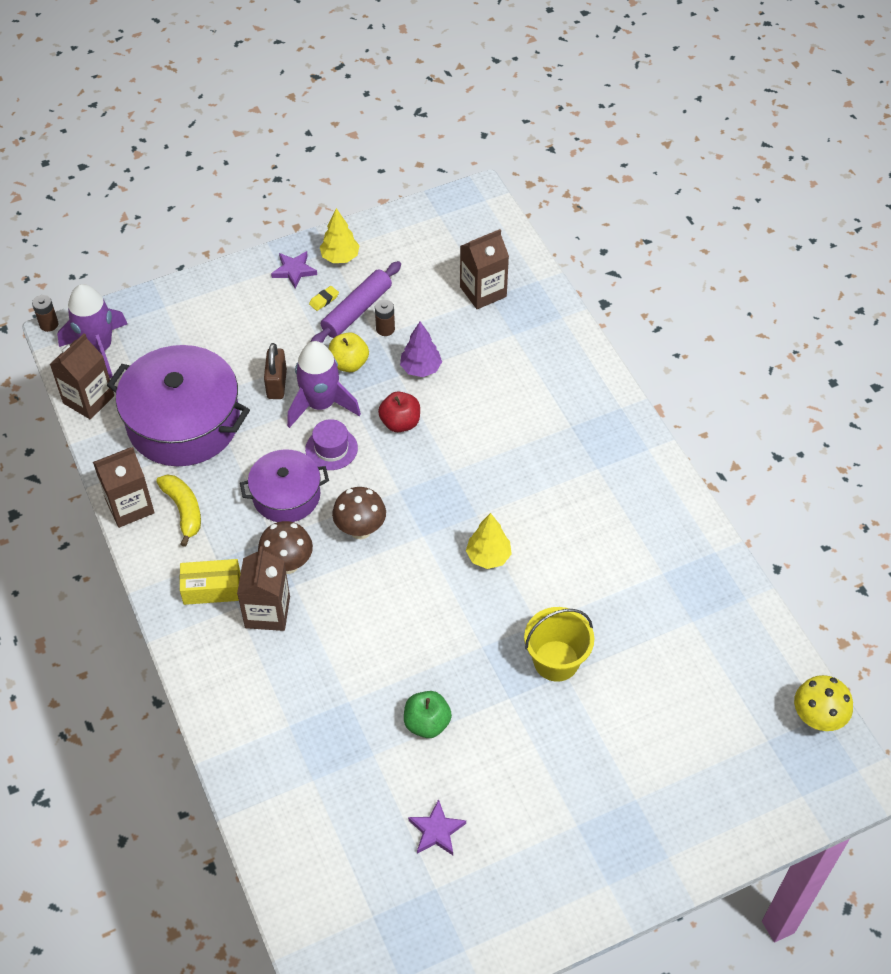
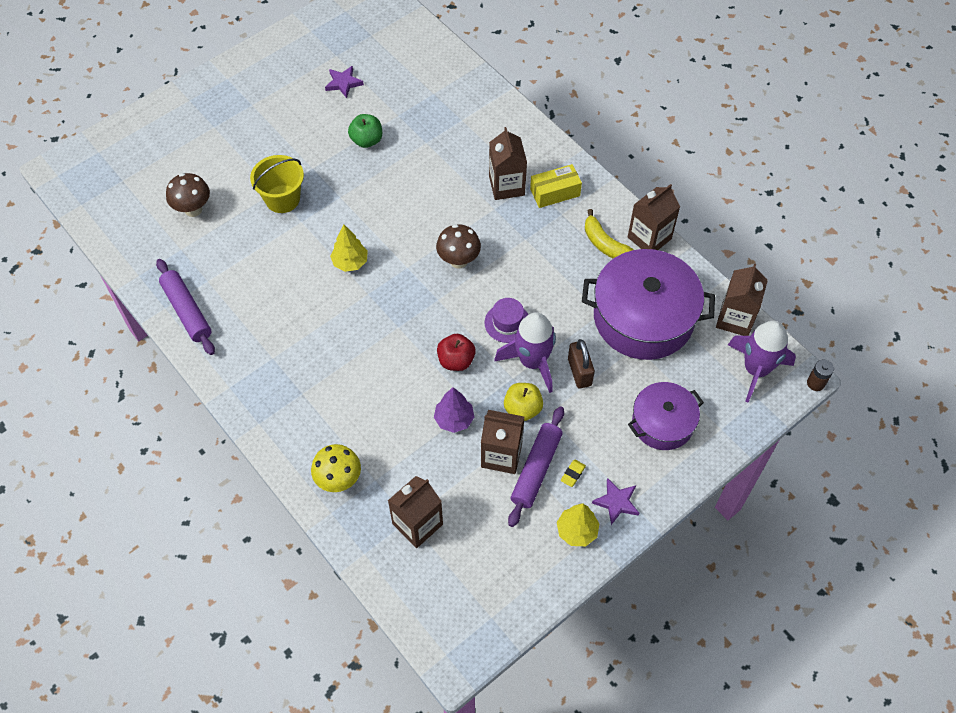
camera: 165 degrees right, 5 degrees up
purple pot [240,449,329,522] -> purple pot moved to [628,382,704,450]
brown mushroom [258,521,313,574] -> brown mushroom moved to [166,173,210,217]
brown battery [375,299,395,336] -> brown carton [481,410,524,474]
yellow mushroom [794,675,853,731] -> yellow mushroom moved to [311,444,361,492]
none -> purple rolling pin [156,259,215,355]

